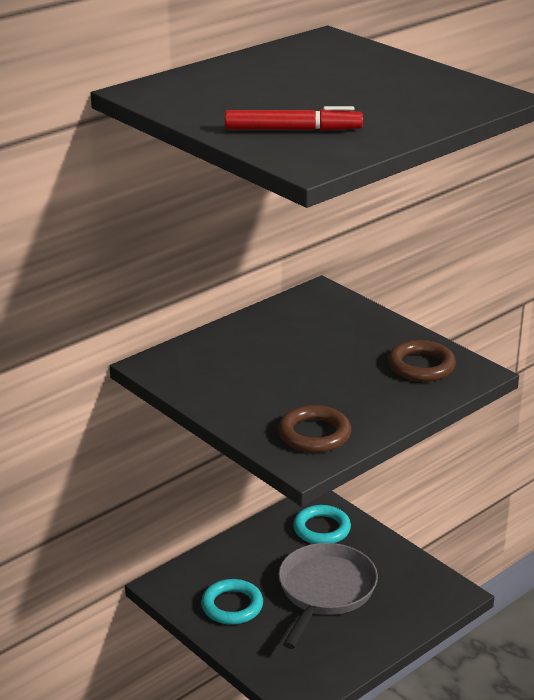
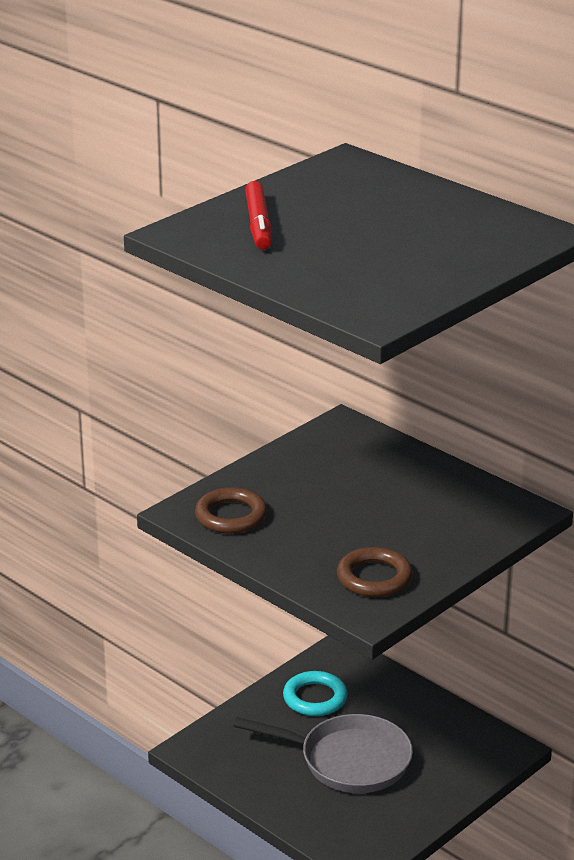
camera: 85 degrees right, 0 degrees up
turquoise ring [293,505,351,544] -> none

